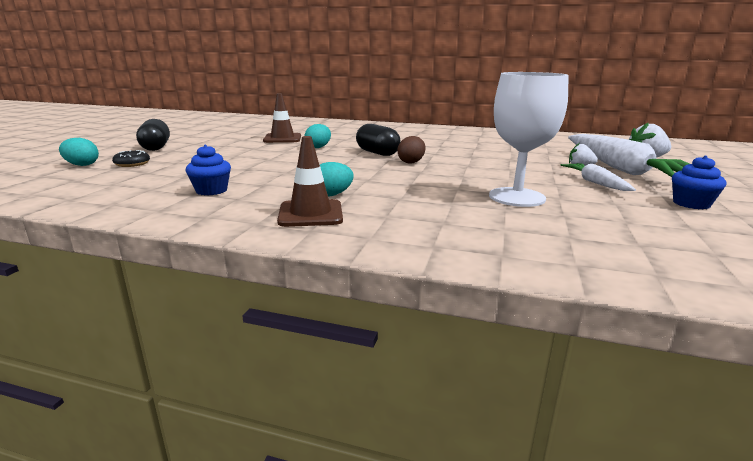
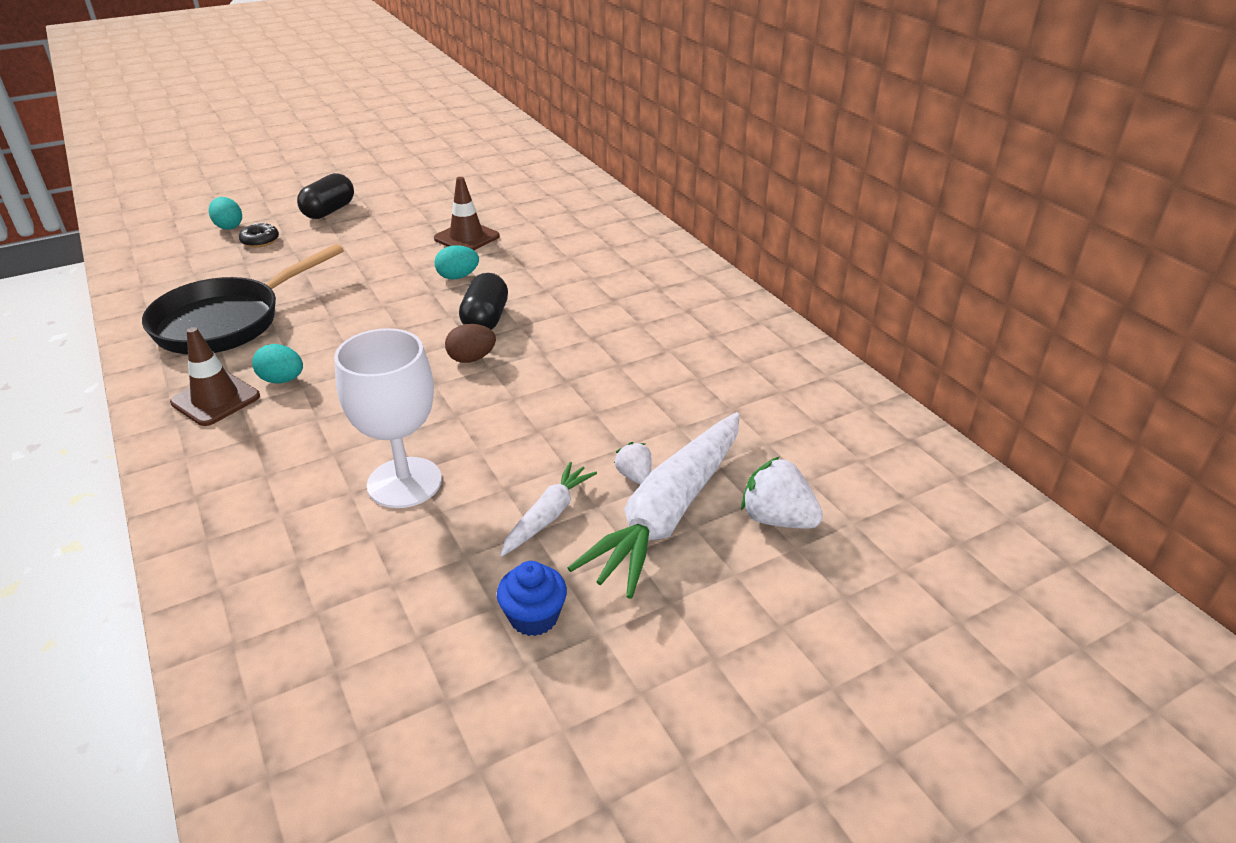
camera: 45 degrees right, 15 degrees up
blue cupcake [186,145,231,196] -> black pan [142,244,344,354]

